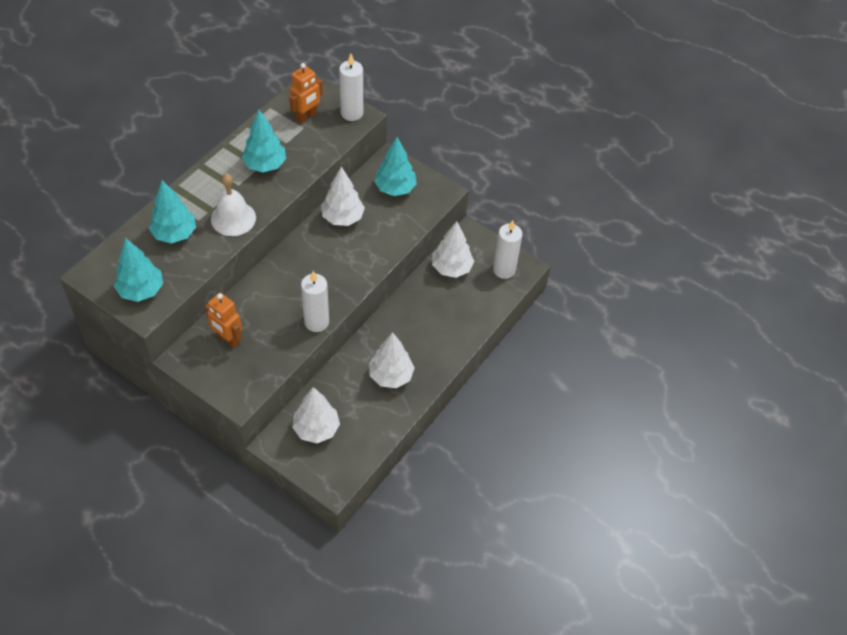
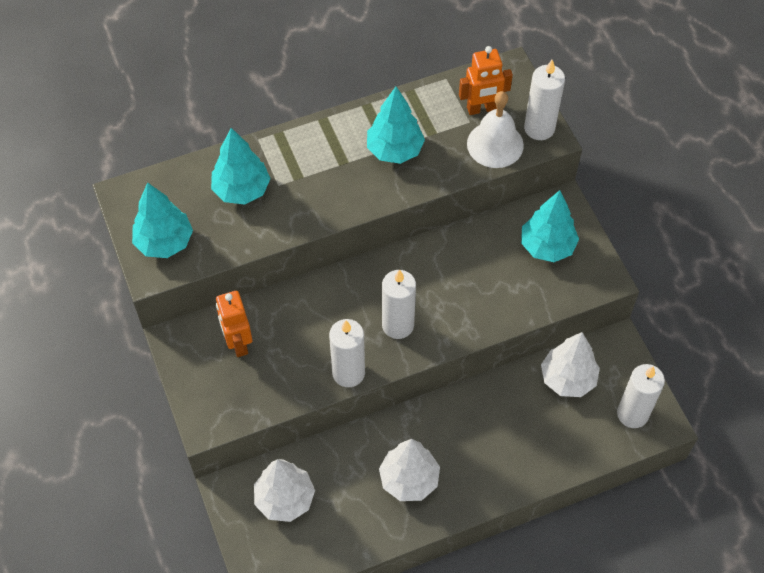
camera: 35 degrees right, 5 degrees up
white bell [211,173,256,236] -> white bell moved to [467,91,524,168]
white tree [321,167,365,226] -> none
none -> white candle [382,269,416,339]

